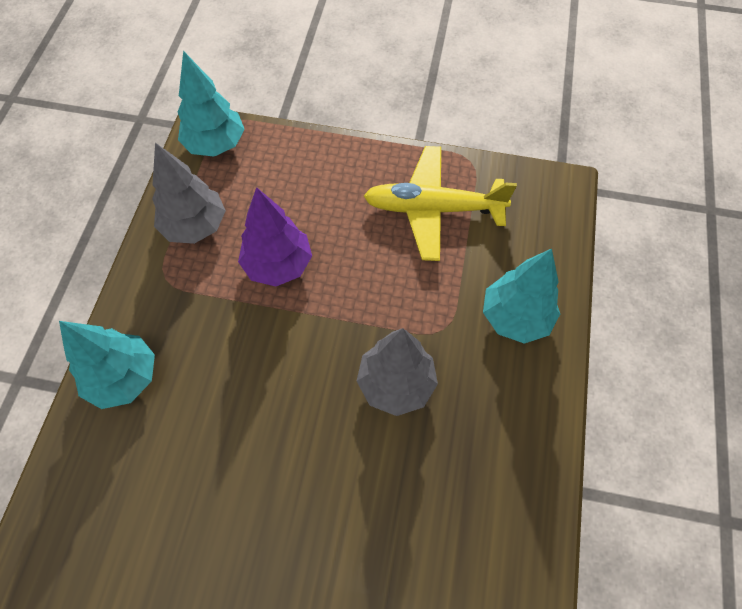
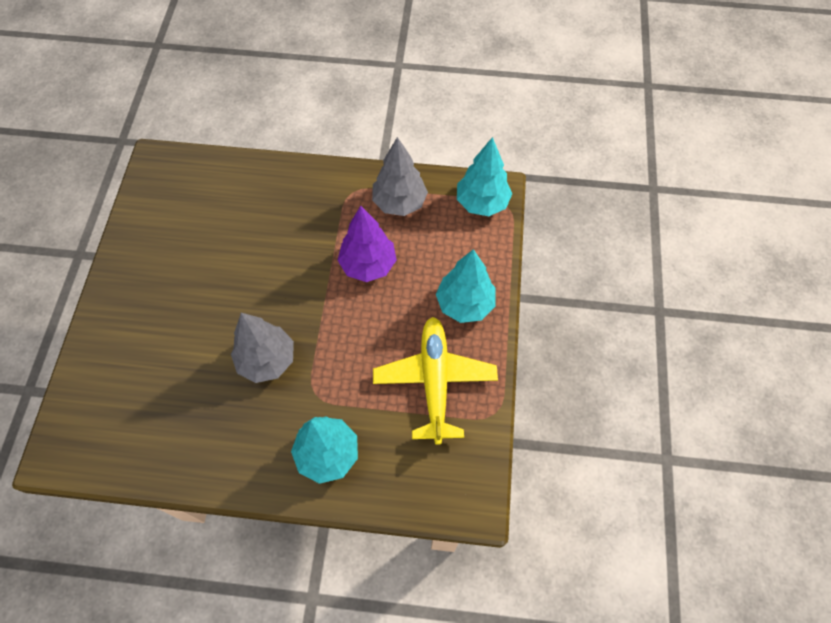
camera: 85 degrees right, 0 degrees up
turquoise tree [59,321,155,409] -> turquoise tree moved to [436,249,496,323]

